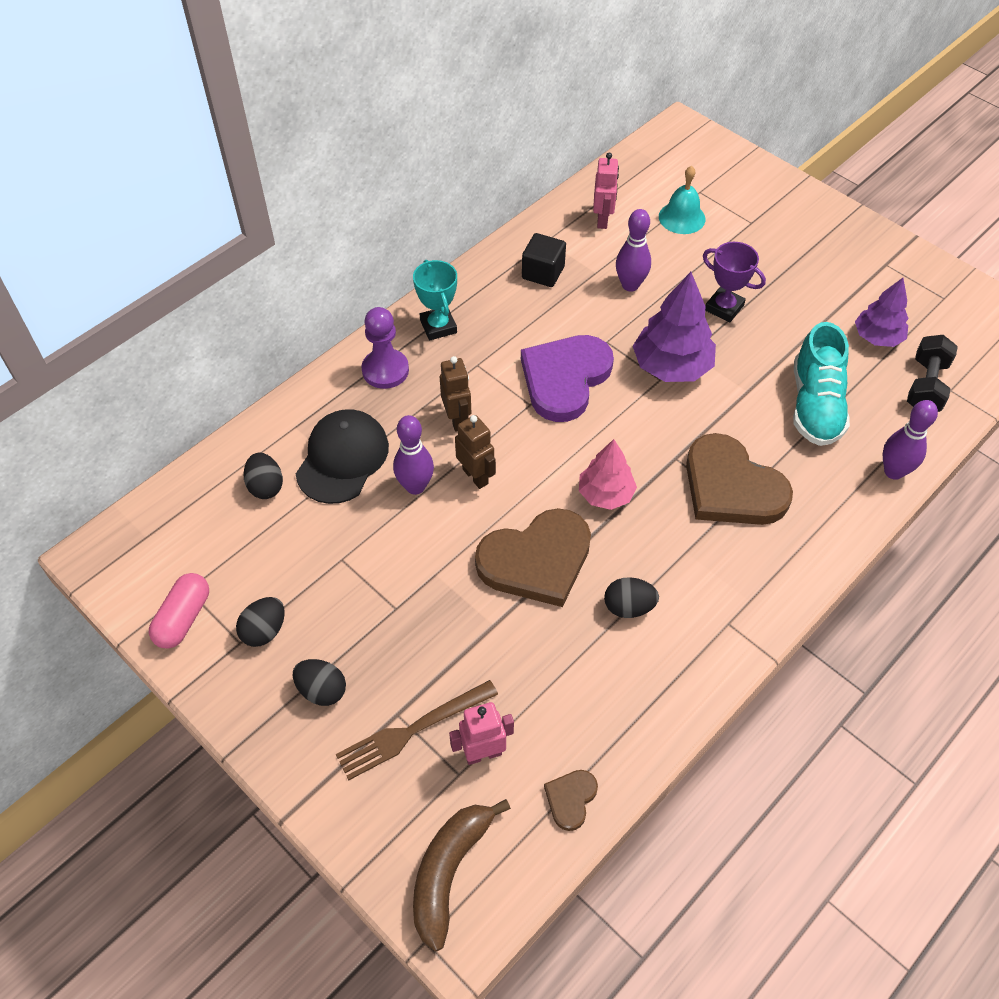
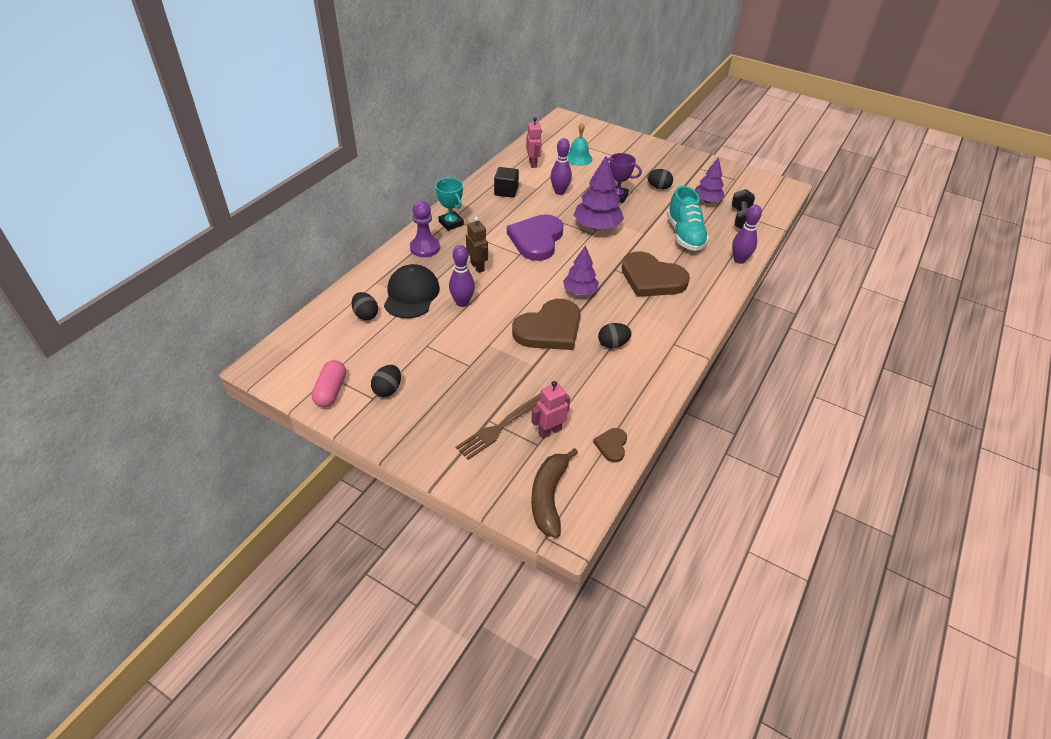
camera: 15 degrees left, 10 degrees down
black egg [293,659,346,706] -> black egg moved to [647,169,673,190]
brown robot [455,415,496,489] -> none
pink tree [579,439,637,510] -> purple tree [563,245,599,295]

